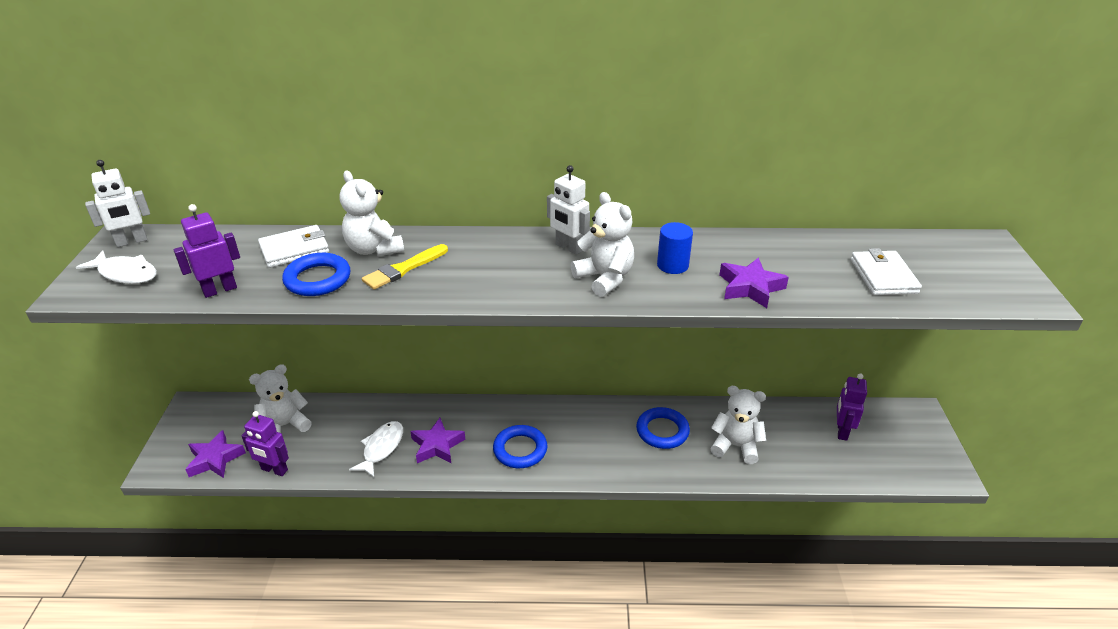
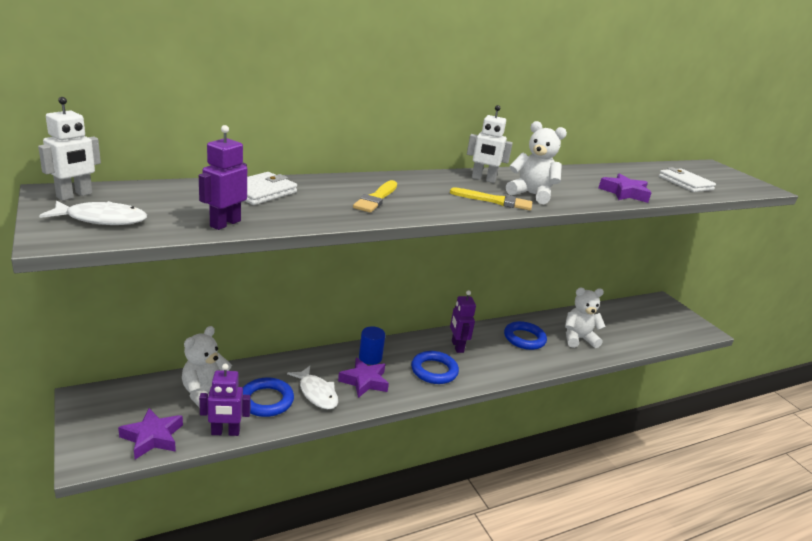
camera: 30 degrees left, 10 degrees down
blue ring [282,253,350,296] -> blue ring moved to [243,377,294,417]
white teddy bear [340,170,404,257] -> none
white fish [349,421,403,477] -> white fish turned 150 degrees clockwise [287,366,338,409]
blue cylinder [657,222,693,274] -> blue cylinder moved to [359,326,385,365]
purple robot [837,374,867,441] -> purple robot moved to [450,290,476,353]
none -> yellow brush [450,187,532,210]

